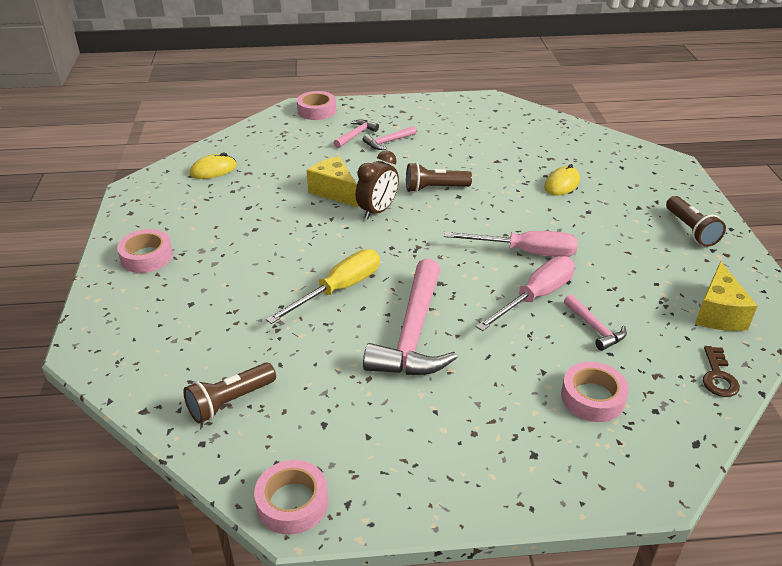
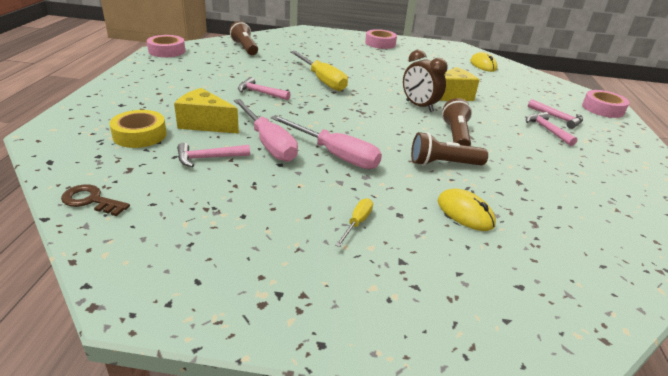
camera: 100 degrees right, 5 degrees down
pink hammer [363,259,457,375] -> pink hammer [238,77,291,100], size x0.47
pink screwdriver [444,231,578,257] -> pink screwdriver turned 75 degrees counterclockwise [271,115,382,169]
pink tape [561,362,629,422] -> yellow tape [110,110,167,148]
brown flashlight [666,196,726,247] -> brown flashlight moved to [411,132,488,166]
yellow cheese [695,261,757,331] -> yellow cheese moved to [174,88,239,134]
none -> yellow screwdriver [335,198,373,247]

